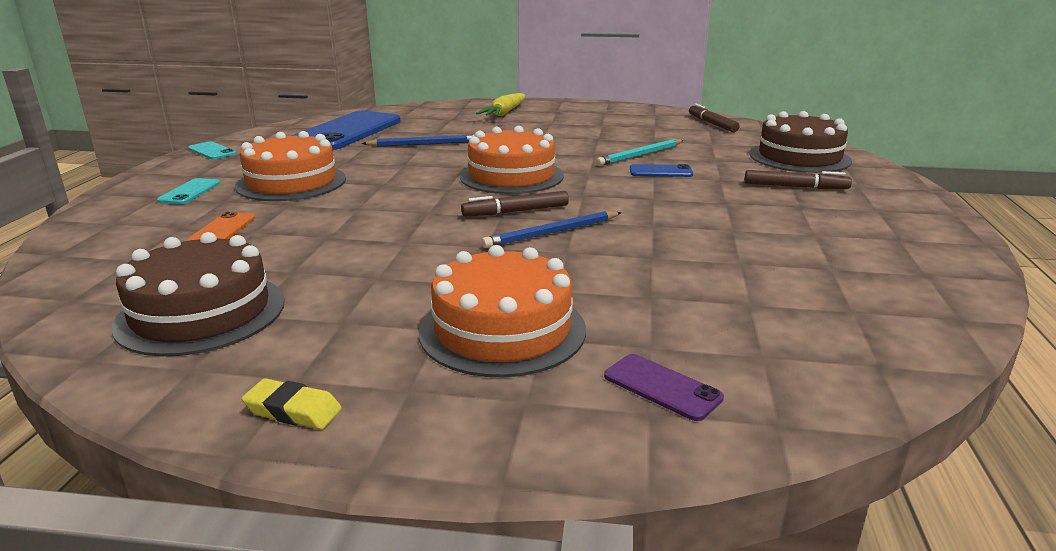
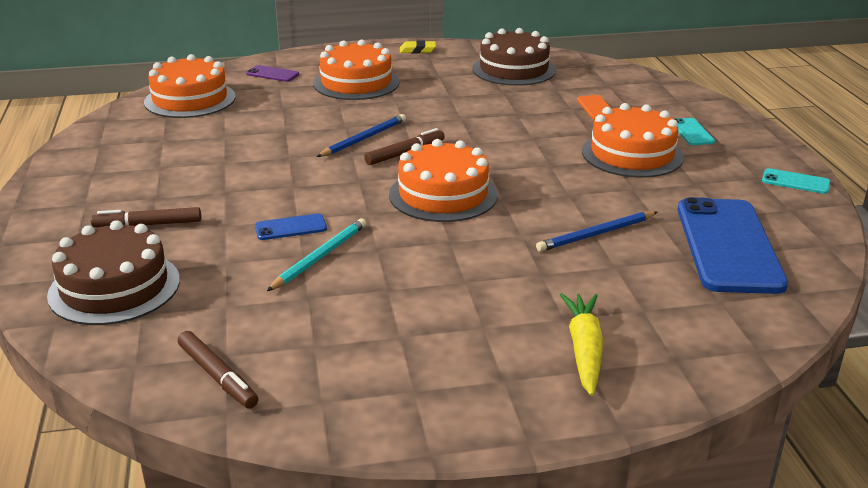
camera: 160 degrees right, 5 degrees up
none -> orange cake [144,54,236,118]

